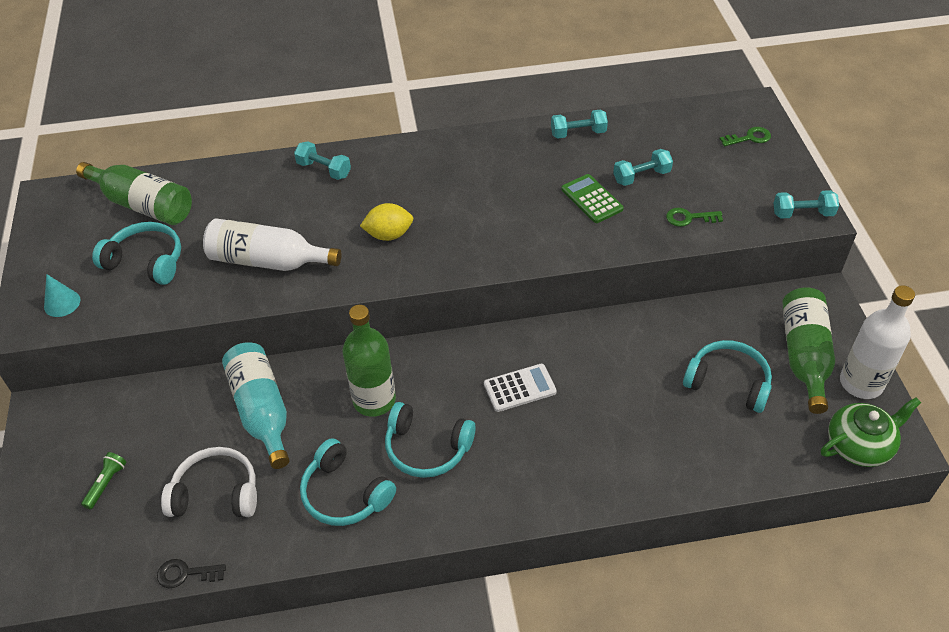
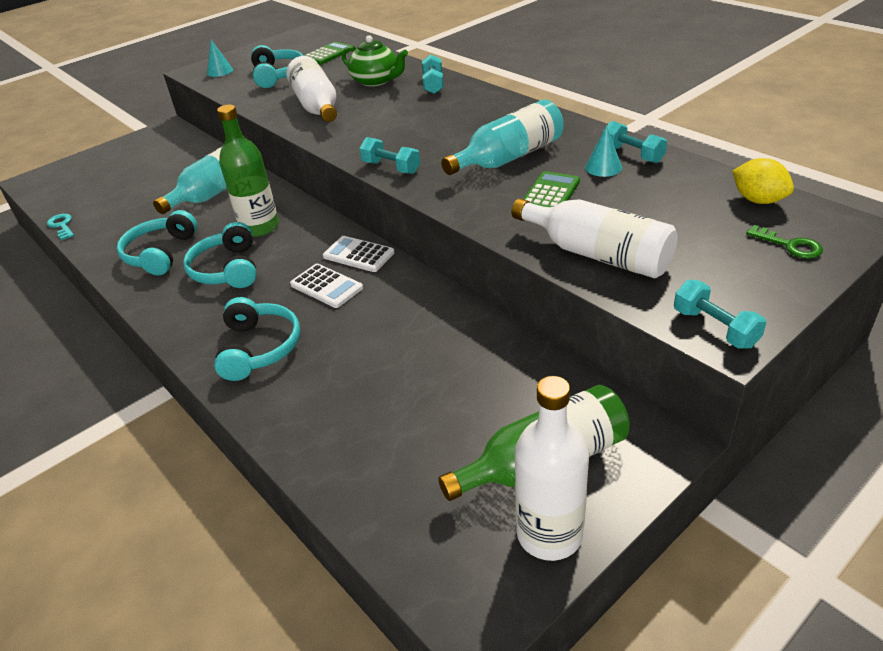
camera: 60 degrees right, 10 degrees down
green bottle [76,162,192,225] -> green calculator [304,42,353,65]
green flashlight [81,452,127,510] -> none
black key [157,559,226,588] -> turquoise key [47,214,74,240]
white headphones [161,447,257,517] -> none
yellow lemon [360,203,413,241] -> yellow lemon moved to [732,158,794,204]
turquoise dumbbell [613,149,673,186] -> turquoise dumbbell moved to [359,137,420,174]
green key [666,208,723,227] -> white bottle [512,199,678,279]
turquoise headphones [683,340,772,413] -> turquoise headphones moved to [214,297,300,381]
green teapot [821,397,921,467] -> green teapot moved to [342,35,408,87]
none -> white calculator [323,236,395,272]
none -> turquoise bottle [441,99,564,175]
none -> turquoise cone [585,126,622,177]

